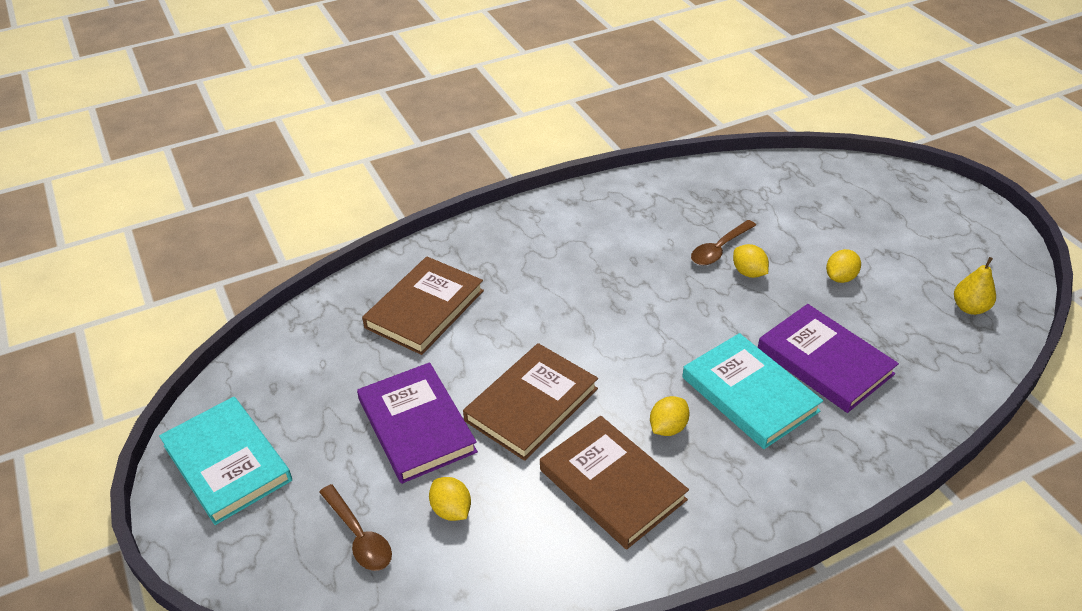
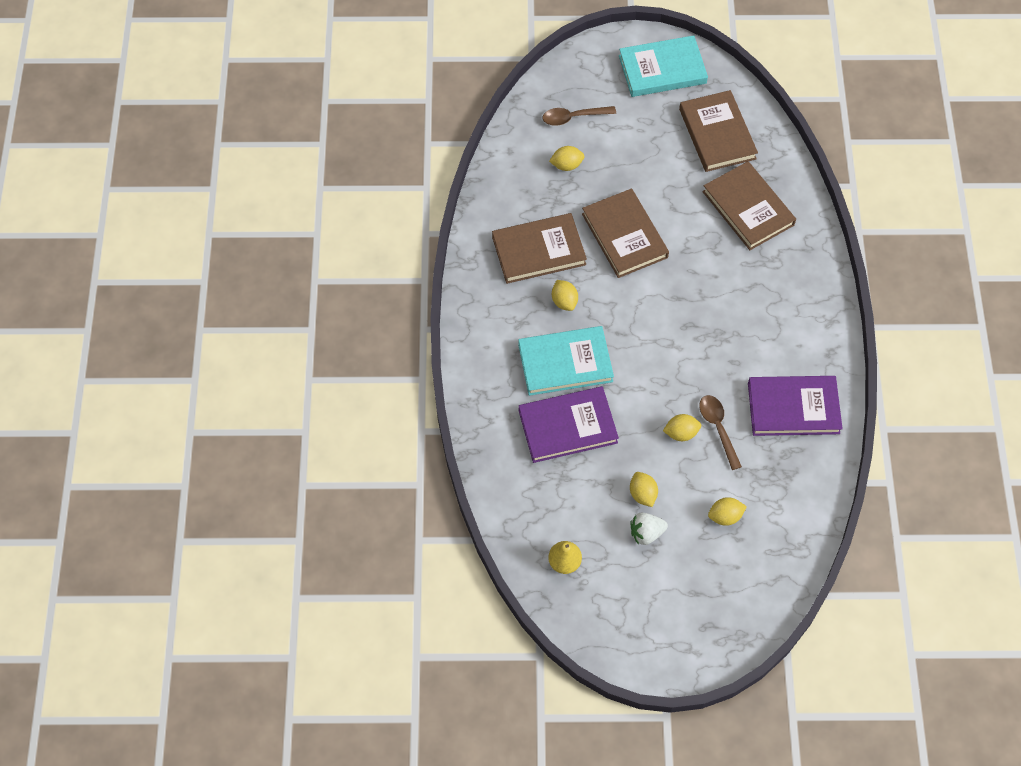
camera: 115 degrees right, 20 degrees up
purple book [357,362,478,484] -> purple book moved to [748,376,843,436]
none -> white strawberry [630,513,668,545]
none -> brown book [679,90,758,172]
none -> yellow lemon [708,497,747,526]

